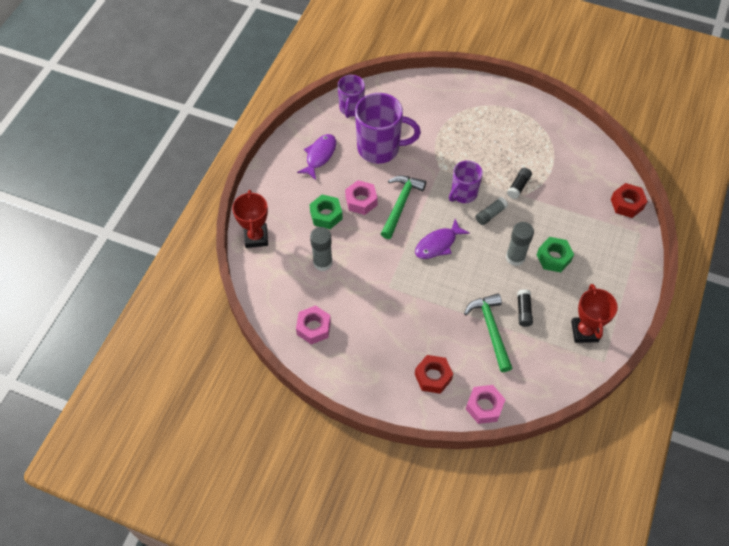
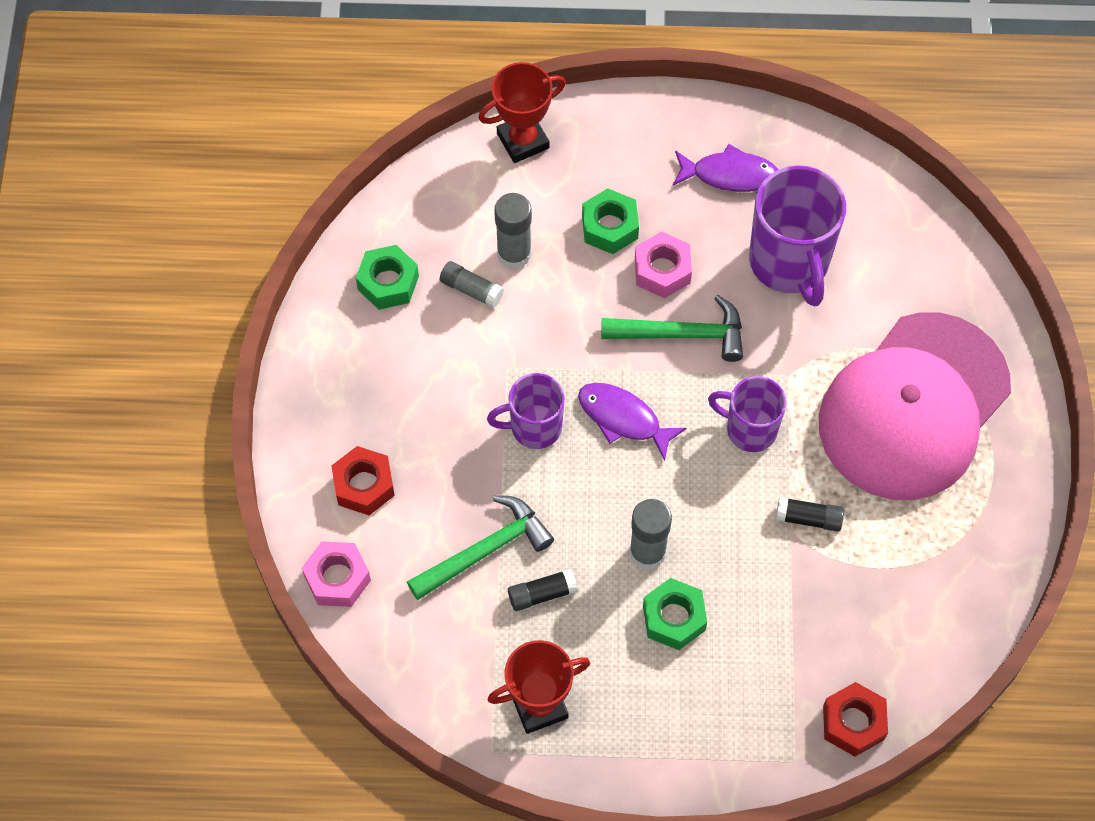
camera: 70 degrees right, 5 degrees up
pink nut [296,305,331,345] -> green nut [356,245,419,310]
purple mug [338,75,365,118] -> purple mug moved to [487,373,565,449]
grey glue stick [476,197,508,225] -> grey glue stick moved to [440,261,504,308]
none -> pink cap [819,312,1011,500]

